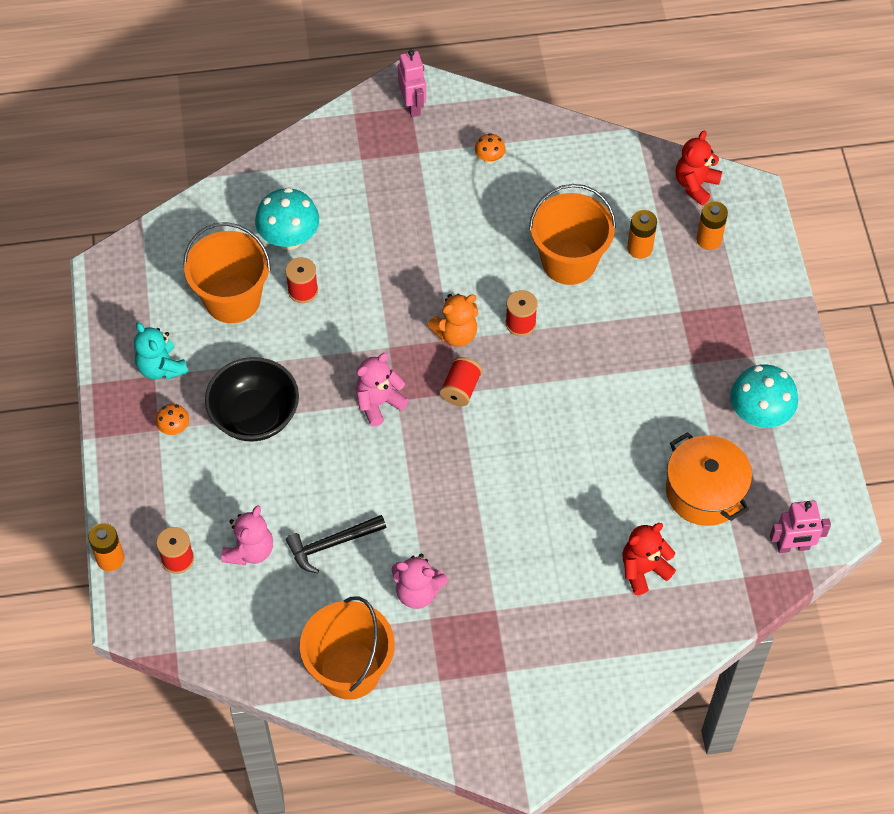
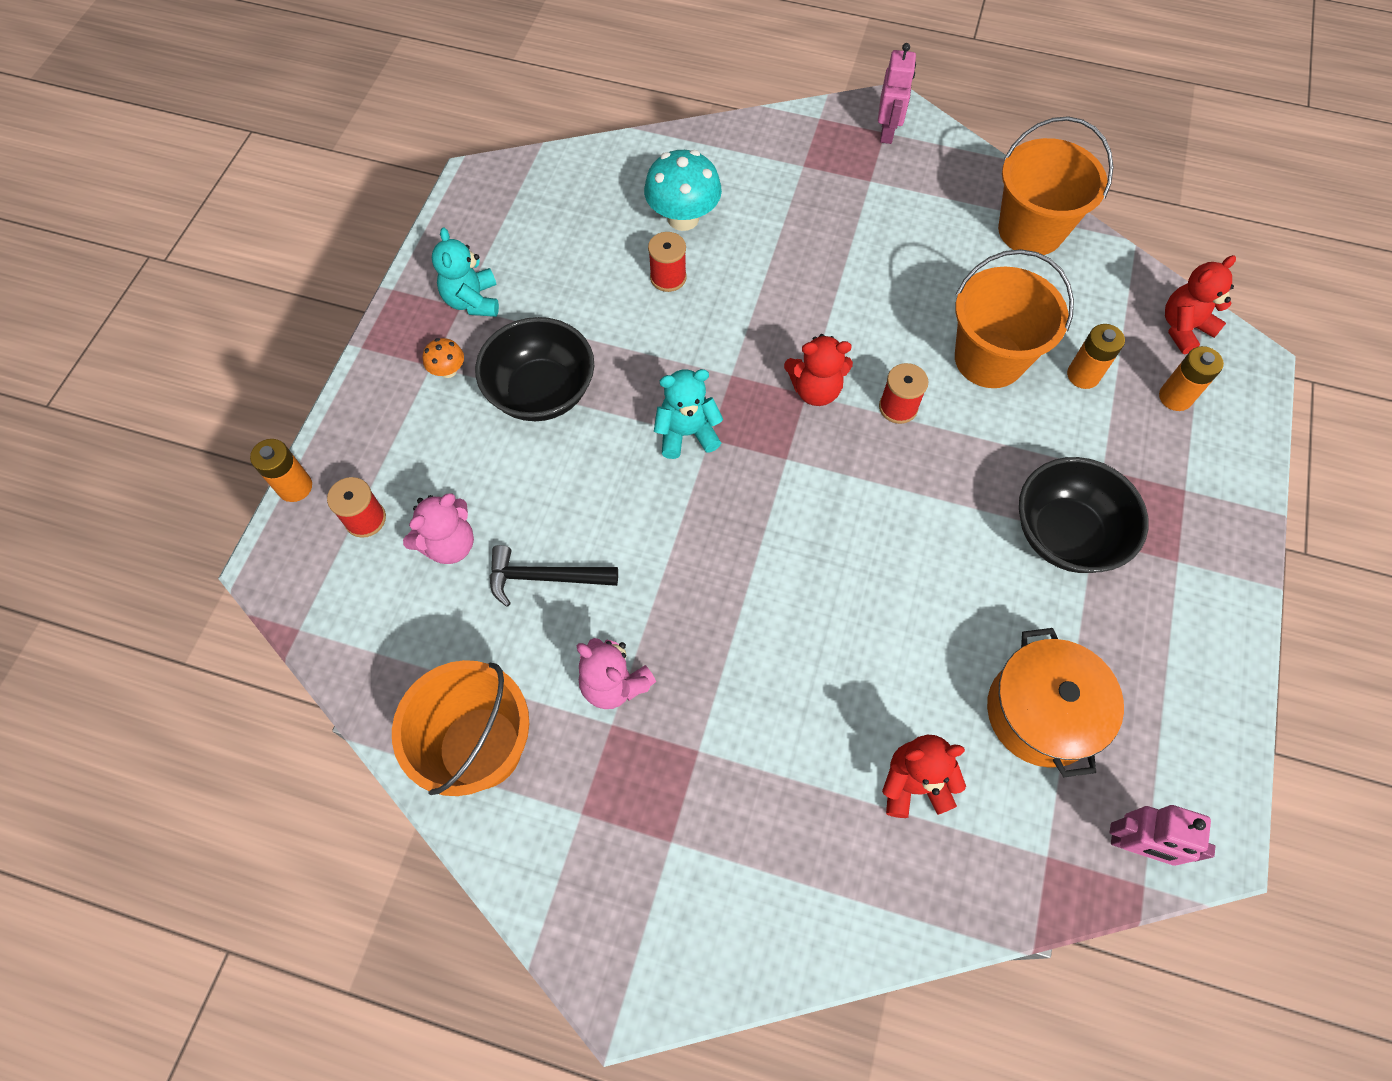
camera: 25 degrees right, 5 degrees up
orange bucket [183,222,271,323] -> orange bucket moved to [998,116,1113,255]
pink teddy bear [356,353,409,427] -> turquoise teddy bear [654,369,724,459]
orange teddy bear [427,293,478,347] -> red teddy bear [784,334,853,406]
red spool [440,357,482,406] -> none
orange mushroom [475,133,505,164] -> none
turquoise mushroom [730,364,798,428] -> none
none -> black bowl [1019,457,1149,573]

